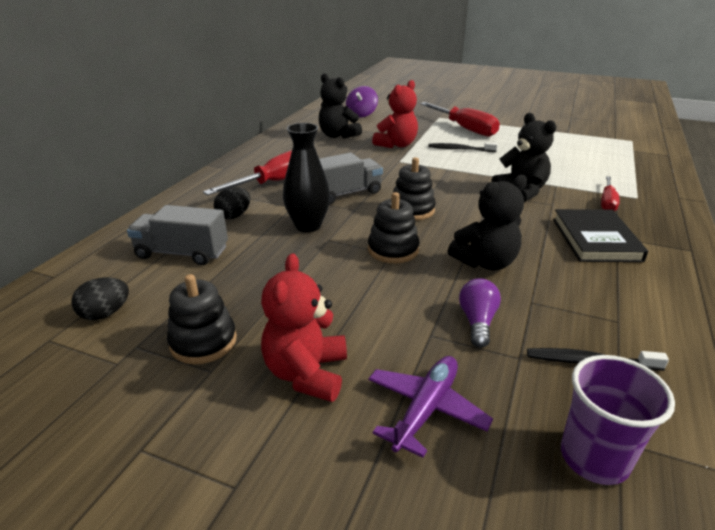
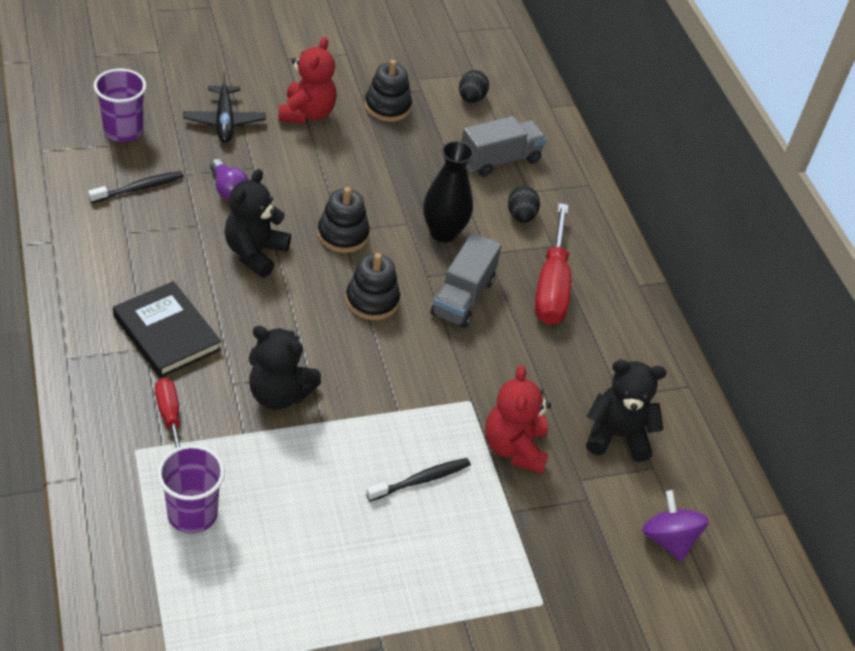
camera: 135 degrees right, 15 degrees up
red teddy bear [261,253,347,402] -> red teddy bear turned 45 degrees clockwise [278,37,337,124]
purple plane [368,356,493,458] -> black plane [184,71,266,143]
red screwdriver [420,102,500,137] -> none
none -> purple cup [158,445,225,534]

